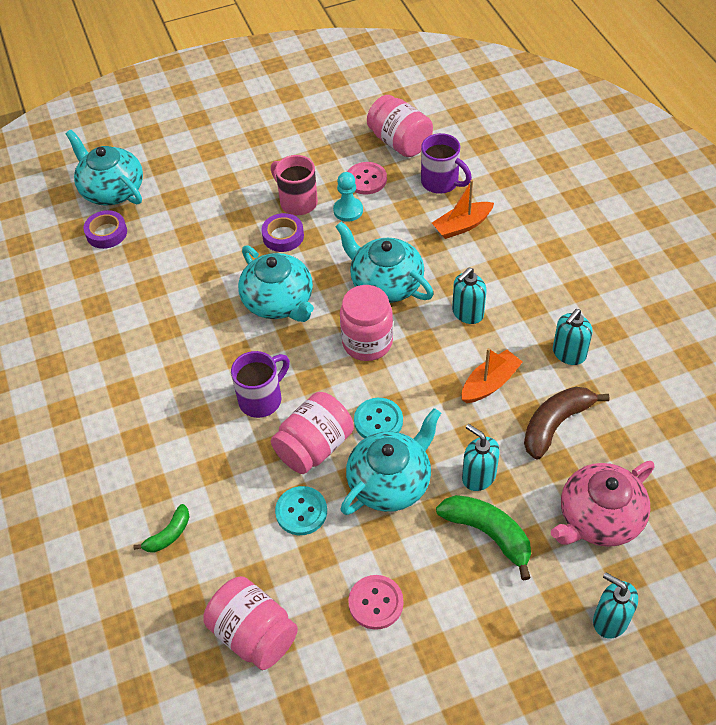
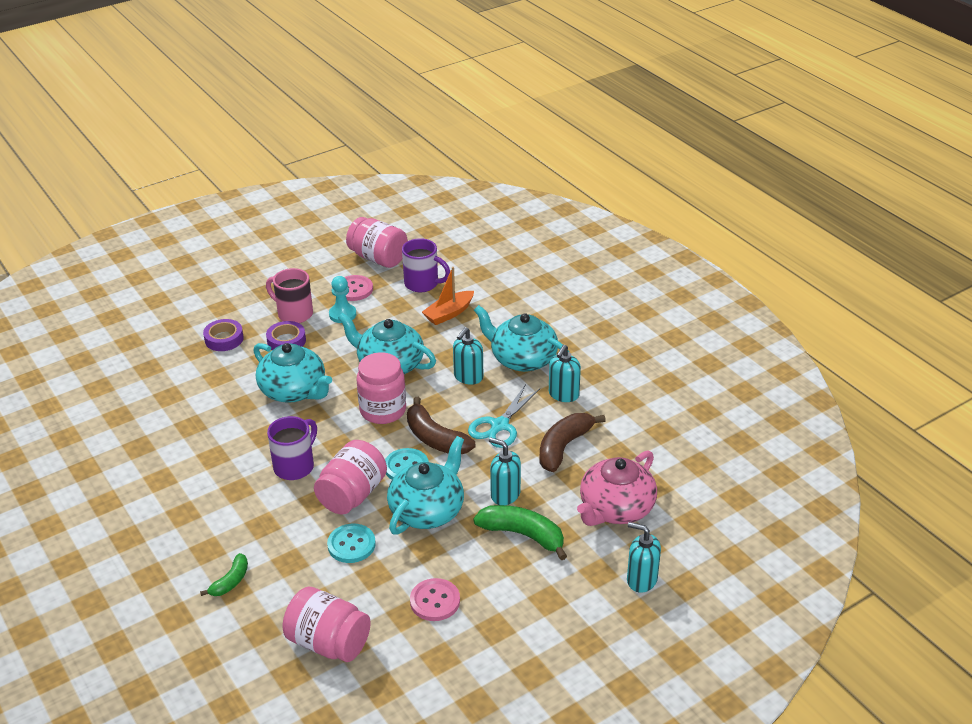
camera: 15 degrees left, 15 degrees down
turquoise teapot [66,130,143,206] -> turquoise teapot moved to [474,305,569,372]
purple tape [83,210,127,249] -> purple tape moved to [203,319,244,351]
orange boat [461,348,523,403] -> turquoise scissors [468,384,540,448]
none -> brown banana [407,397,475,454]

